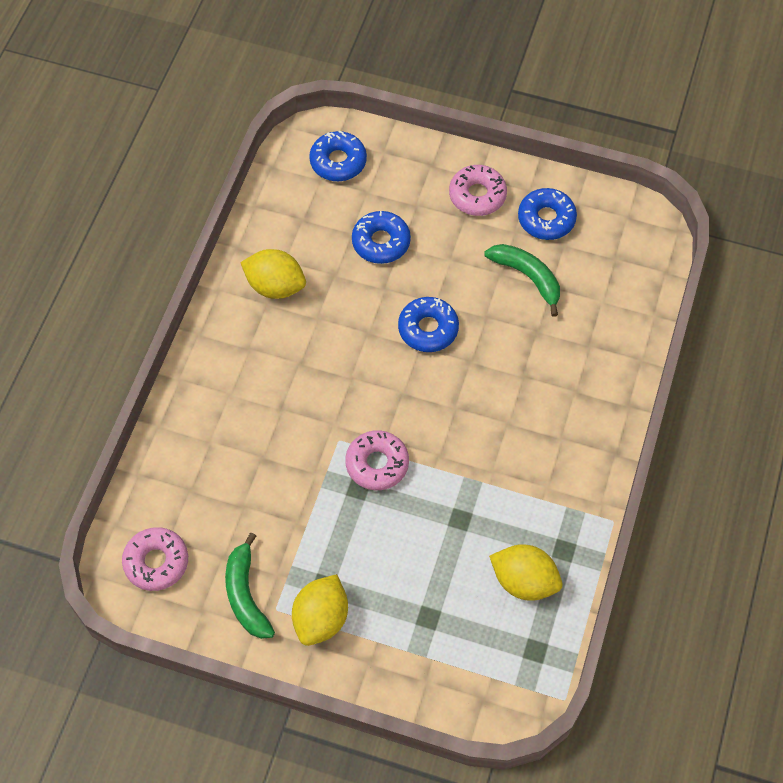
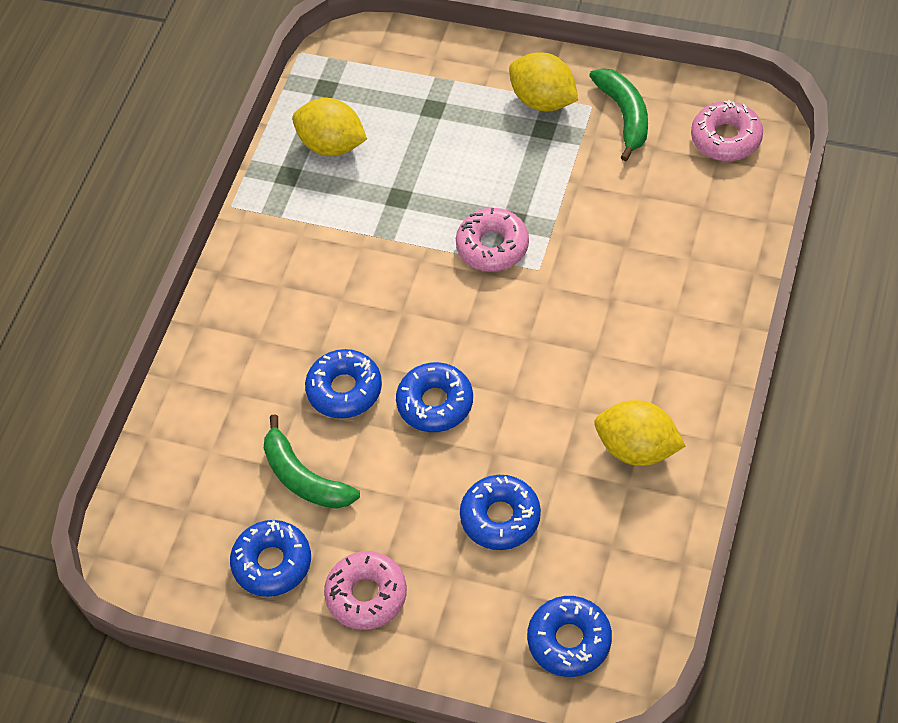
camera: 175 degrees left, 5 degrees down
yellow lemon [292,574,348,646] -> yellow lemon turned 75 degrees counterclockwise [509,52,578,111]
none -> blue donut [305,349,382,419]

